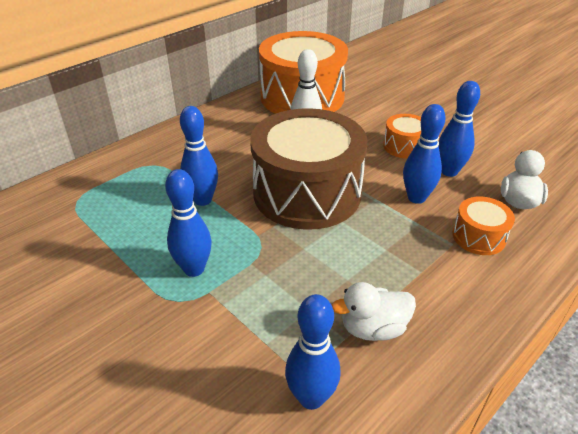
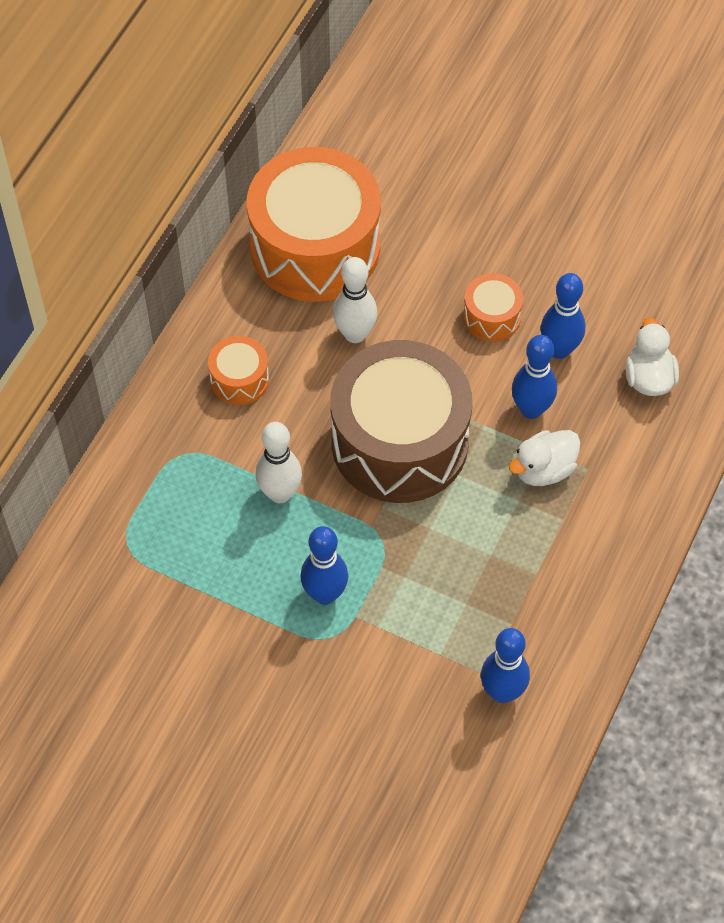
camera: 20 degrees left, 20 degrees up
blue bowling pin [180,106,218,206] -> white bowling pin [255,422,302,503]
white duck [332,282,416,341] -> white duck moved to [509,430,580,486]
orange drum [452,197,515,255] -> orange drum moved to [208,336,269,405]

